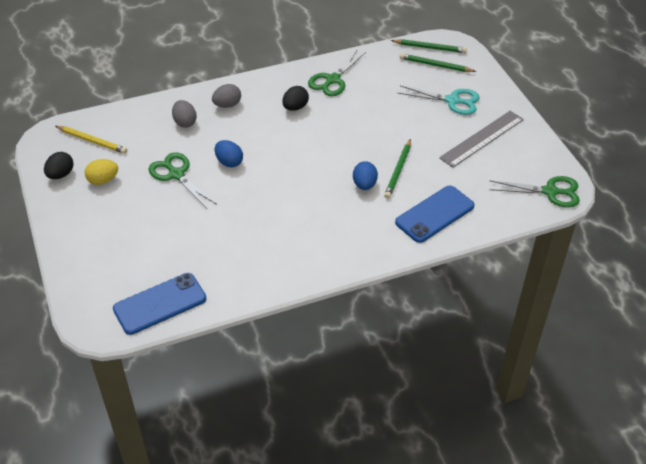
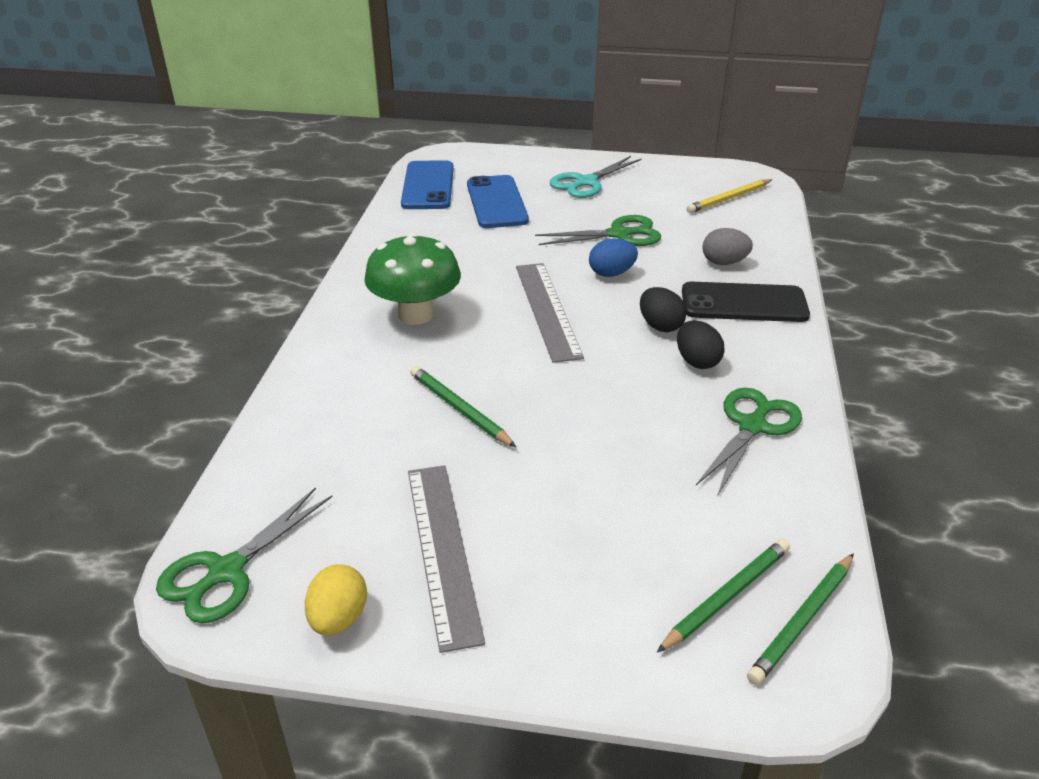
camera: 120 degrees right, 10 degrees down
black egg [44,152,74,179] -> black egg moved to [640,287,687,332]
yellow egg [85,159,118,185] -> yellow egg moved to [305,564,367,636]
grey egg [212,84,241,108] -> black phone [682,282,810,322]
green scissors [308,50,366,96] -> green scissors turned 60 degrees clockwise [696,388,802,496]
blue egg [353,161,378,190] -> none
blue phone [395,186,475,243] -> blue phone moved to [467,175,529,228]
turquoise scissors [398,85,480,115] -> turquoise scissors moved to [550,156,642,198]
none -> green mushroom [364,233,461,325]
none -> grey ruler [516,263,584,363]

